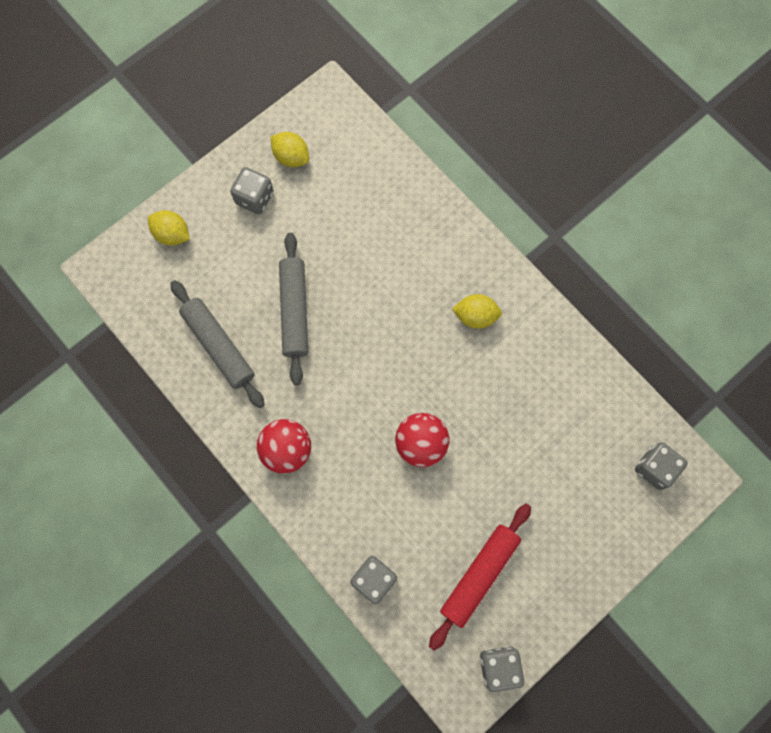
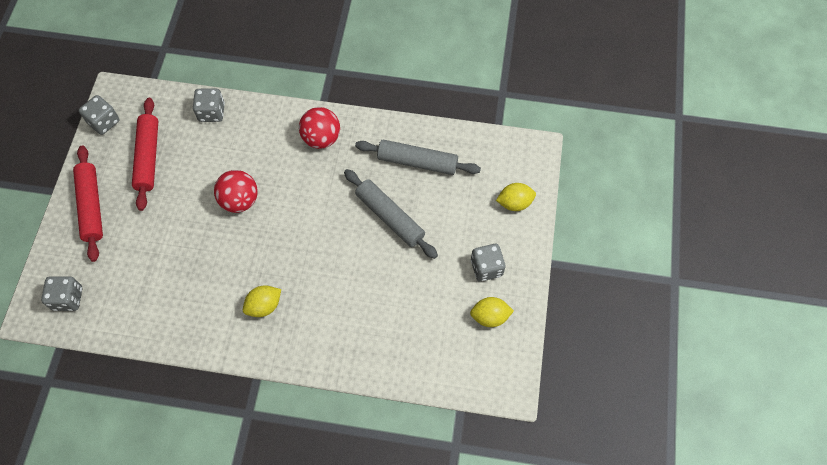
camera: 140 degrees right, 10 degrees down
none -> red rolling pin [73,146,103,262]

